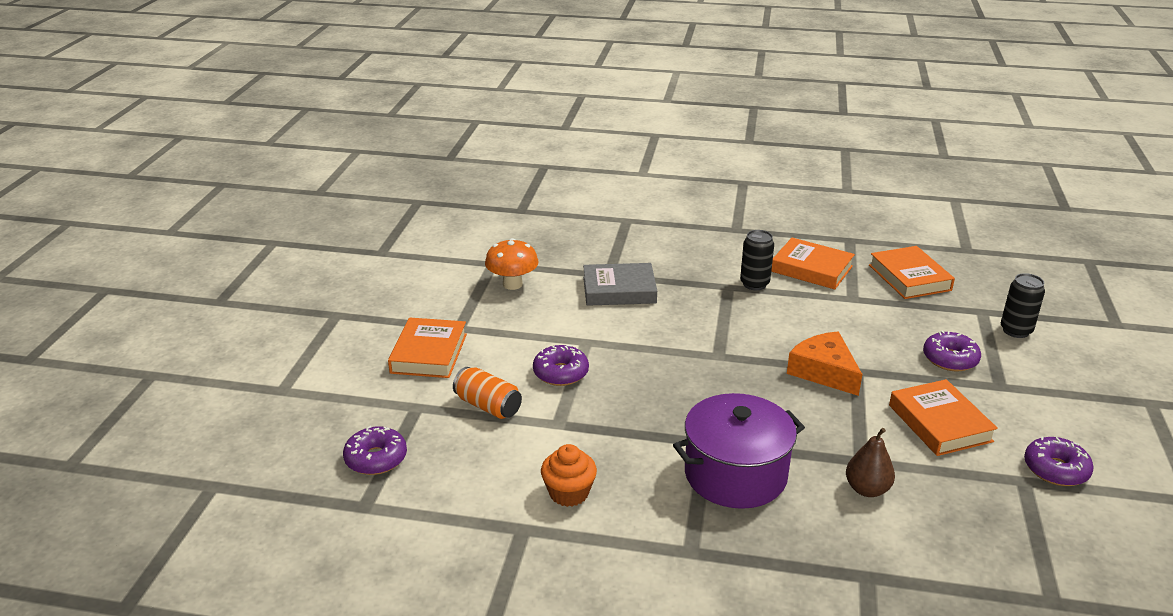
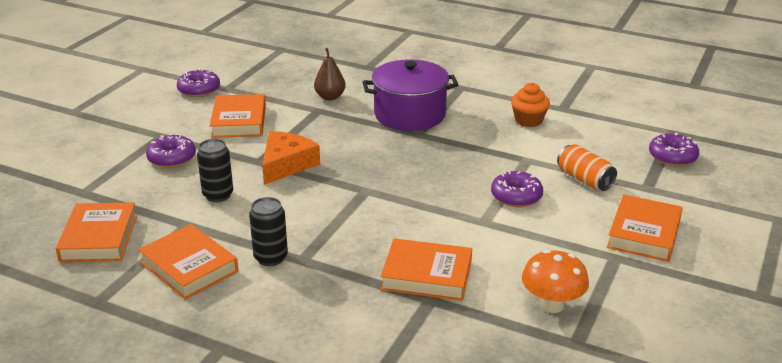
camera: 165 degrees left, 0 degrees up
grey book [583,263,657,306] -> orange book [380,238,472,301]
orange cheese [787,331,862,396] -> orange cheese turned 135 degrees counterclockwise [262,131,320,185]
black can [1001,273,1045,338] -> black can moved to [197,139,233,202]

